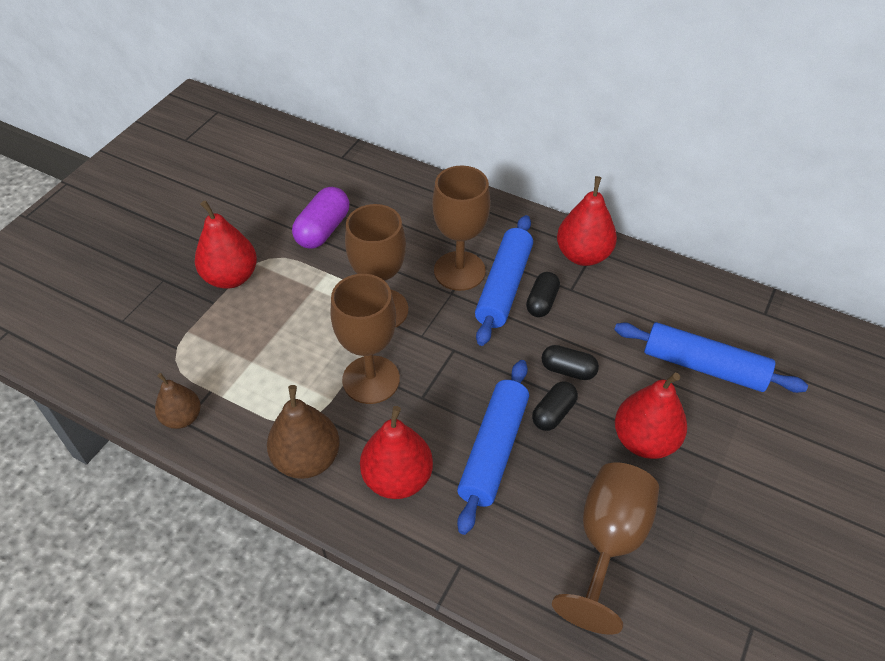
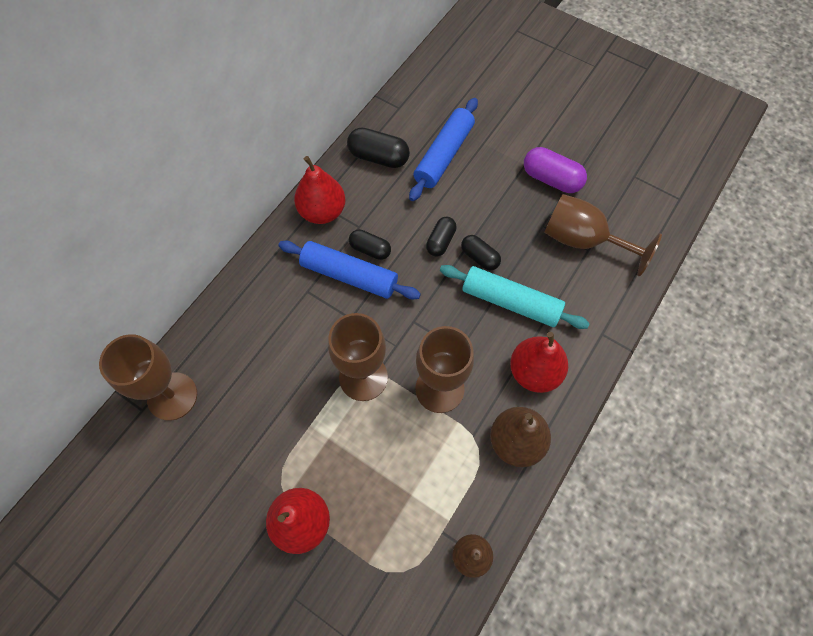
camera: 85 degrees left, 15 degrees up
purple capsule [292,187,350,249] -> purple capsule moved to [524,147,587,193]
brown goblet [432,165,490,291] -> brown goblet moved to [99,334,197,421]
blue rolling pin [457,360,529,535] -> turquoise rolling pin [440,265,590,329]
red pear [615,373,687,459] -> none
none -> black capsule [347,127,410,168]

